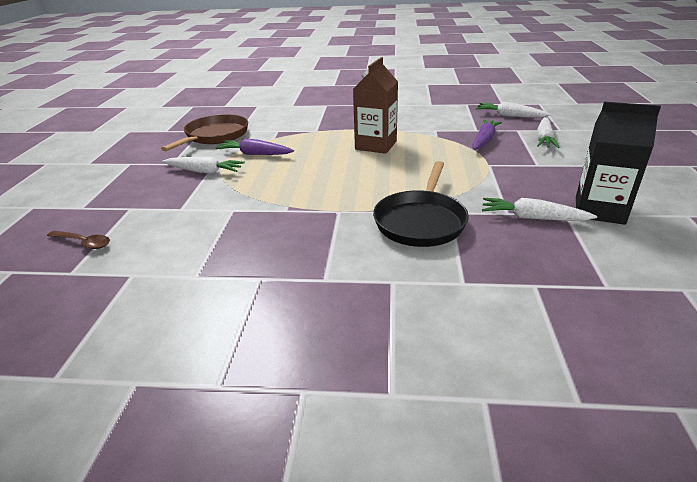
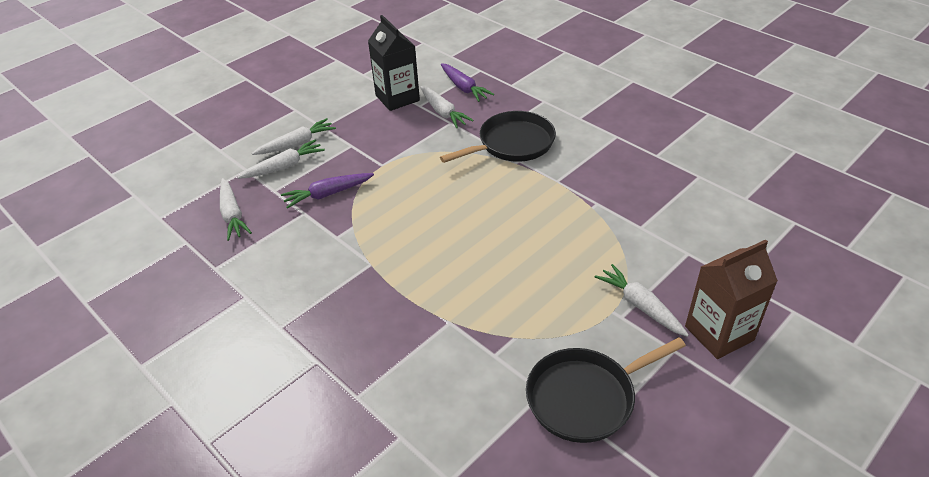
camera: 140 degrees left, 10 degrees up
brown spoon [47,231,110,249] -> none
brown pan [161,114,248,151] -> black pan [526,337,686,443]
purple carrot [216,139,294,155] -> purple carrot moved to [441,63,494,102]
brown carton [353,57,398,154] -> brown carton moved to [685,239,778,359]
none -> white carrot [252,118,336,155]

